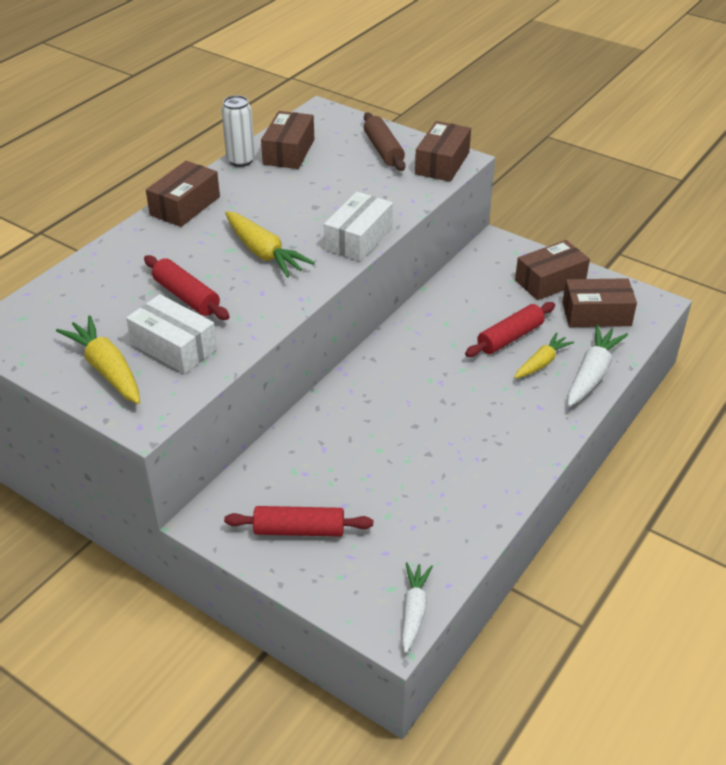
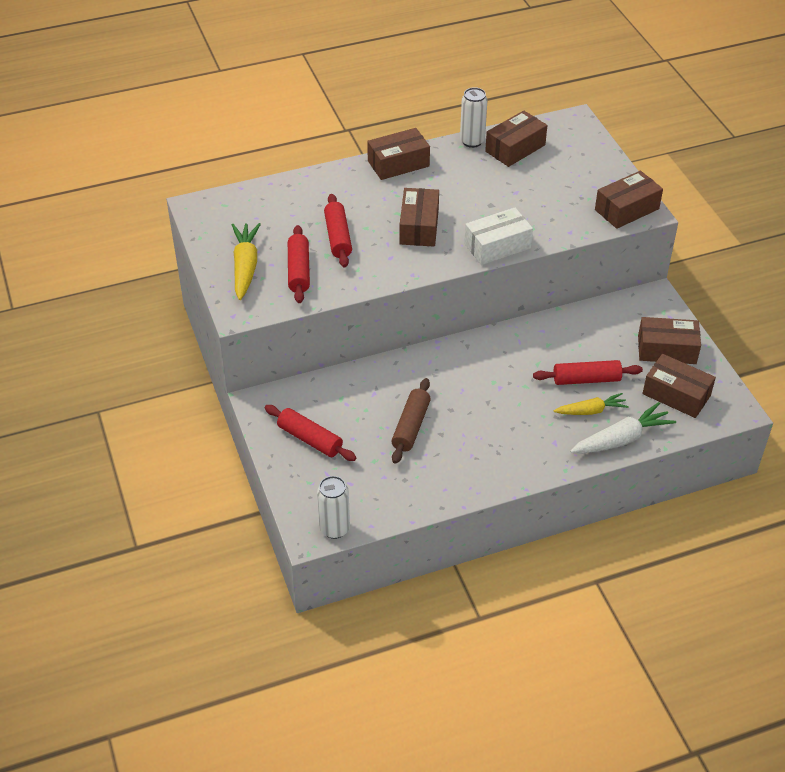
camera: 35 degrees right, 5 degrees up
white box [126,294,217,374] -> red rolling pin [288,225,310,303]
yellow carrot [225,211,315,278] -> brown box [399,188,439,246]
brown rolling pin [364,113,405,171] -> brown rolling pin moved to [392,378,431,464]
white carrot [402,562,433,653] -> white can [317,476,350,539]

